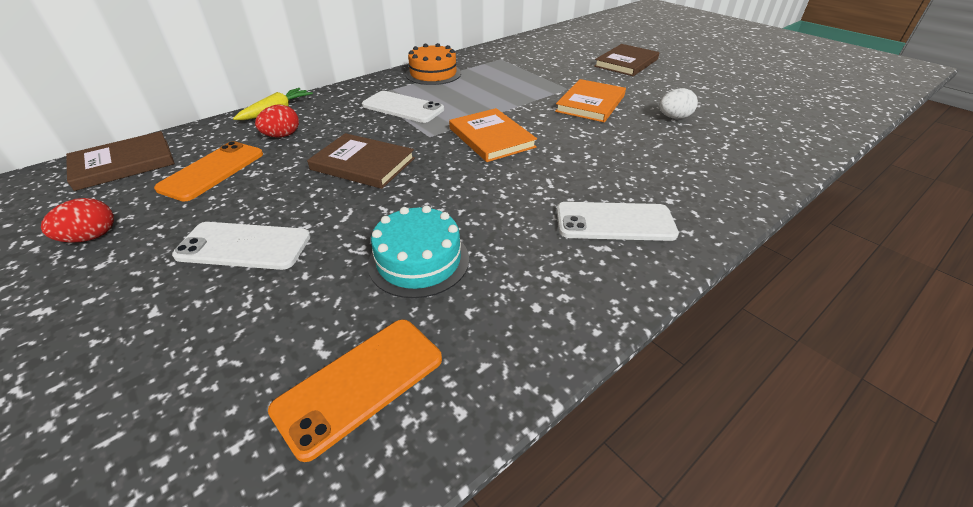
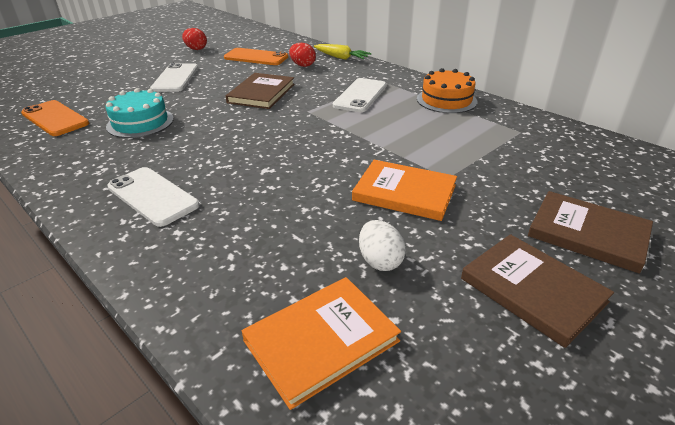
camera: 85 degrees right, 5 degrees down
brown book [66,131,175,191] -> brown book moved to [461,234,614,348]
orange book [449,108,537,162] -> orange book moved to [242,277,401,410]
white phone [557,202,679,241] -> white phone turned 45 degrees counterclockwise [107,167,200,227]

